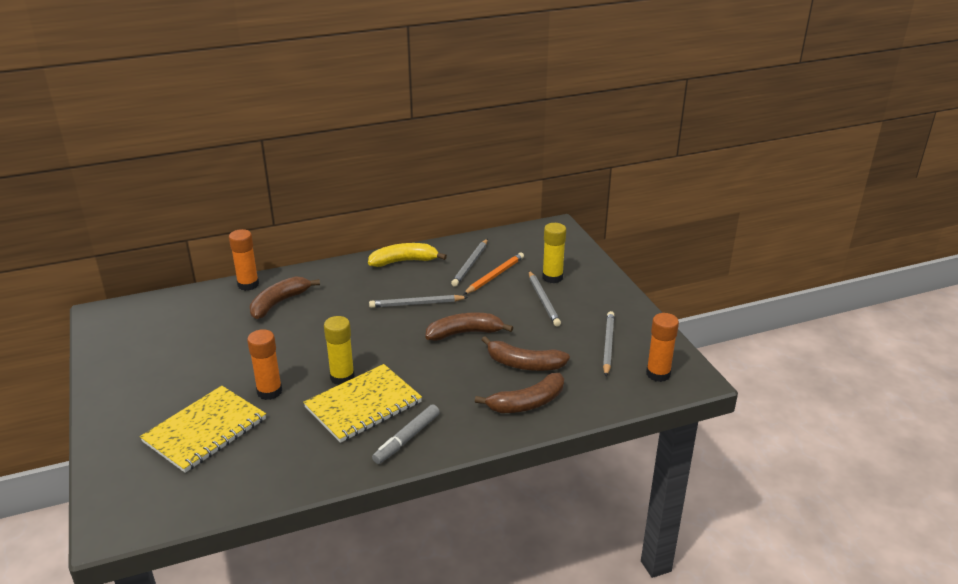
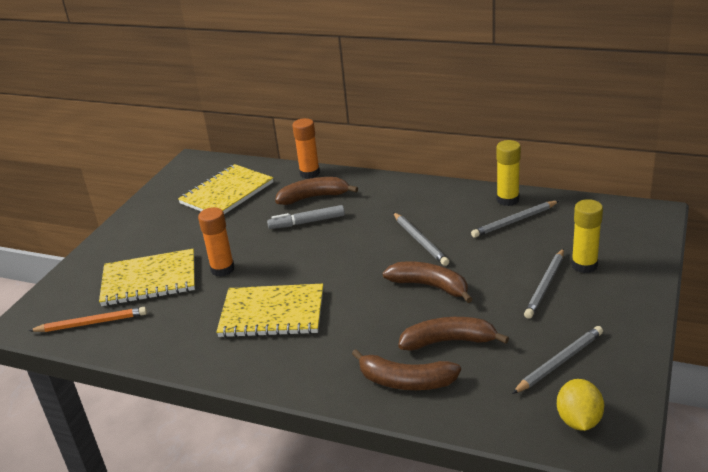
camera: 45 degrees right, 0 degrees up
yellow glue stick [324,316,355,385] -> yellow glue stick moved to [496,140,521,206]
yellow banana [368,243,447,267] -> none
grey pencil [369,295,468,308] -> grey pencil turned 150 degrees counterclockwise [393,212,449,266]
grey marker [372,404,440,464] -> grey marker moved to [267,205,345,229]
orange pencil [463,253,524,295] -> orange pencil moved to [28,307,147,332]
brown banana [482,336,570,371] -> brown banana turned 120 degrees clockwise [398,317,509,351]
orange glue stick [646,313,679,382] -> yellow lemon [557,379,604,431]
none -> yellow notebook [178,164,273,214]

